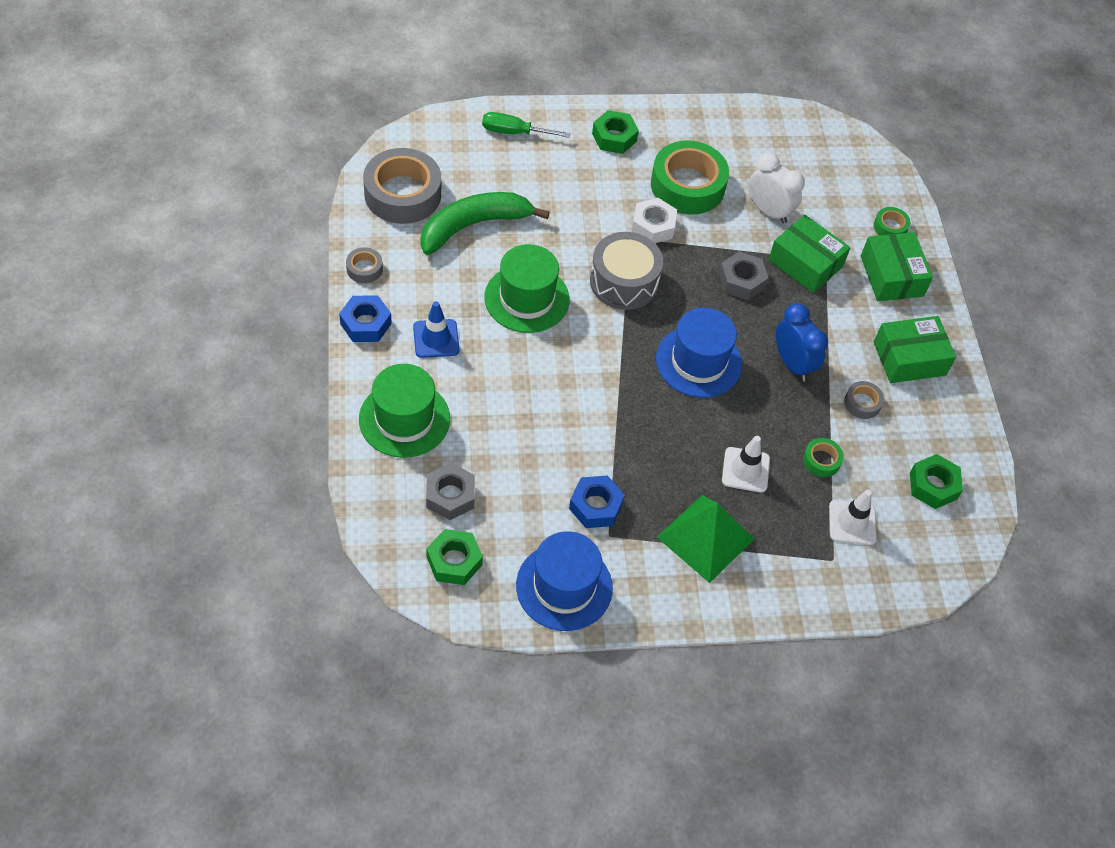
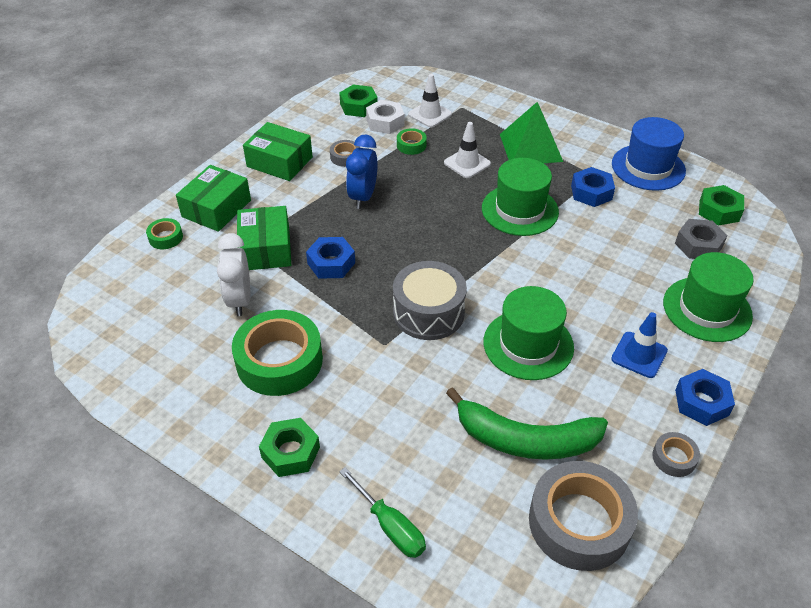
camera: 135 degrees left, 10 degrees down
white nut [632,198,677,243] -> white nut moved to [366,100,404,134]
blue hat [656,308,742,398] -> none
grey nut [719,252,768,300] -> blue nut [306,237,355,279]
none -> green hat [482,158,559,236]

